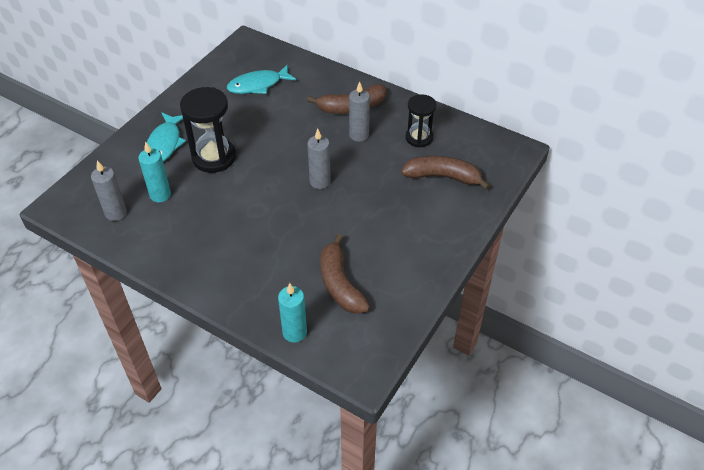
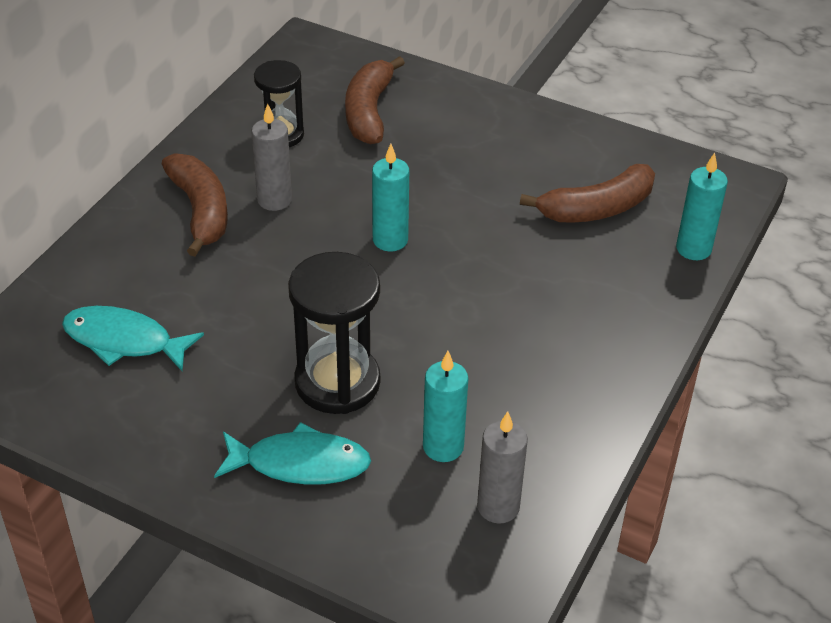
camera: 95 degrees left, 5 degrees down
turquoise fish [227,65,296,94] -> turquoise fish turned 135 degrees clockwise [62,306,204,371]
grey candle [307,129,331,189] -> turquoise candle [372,144,409,251]

